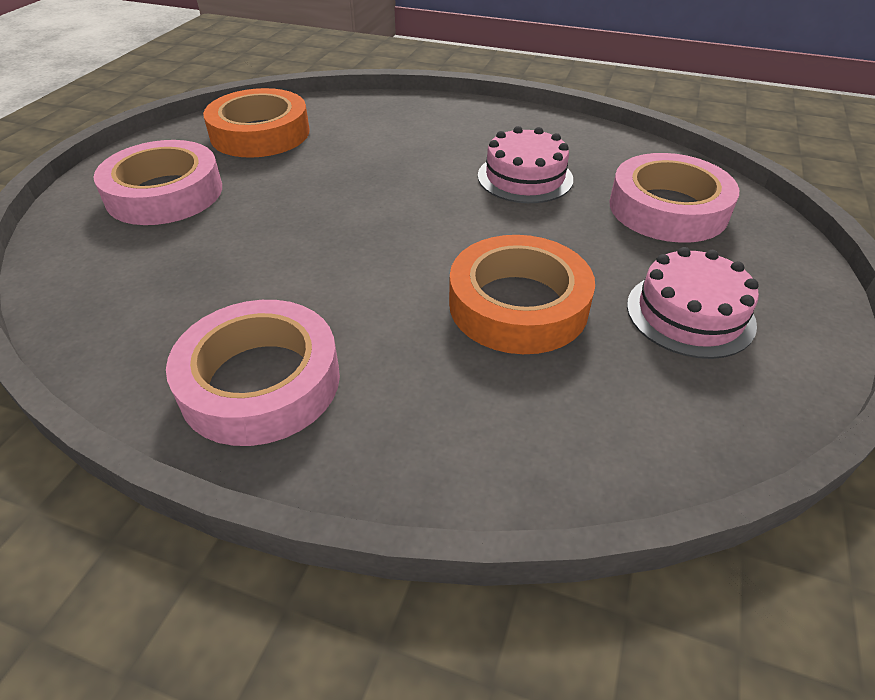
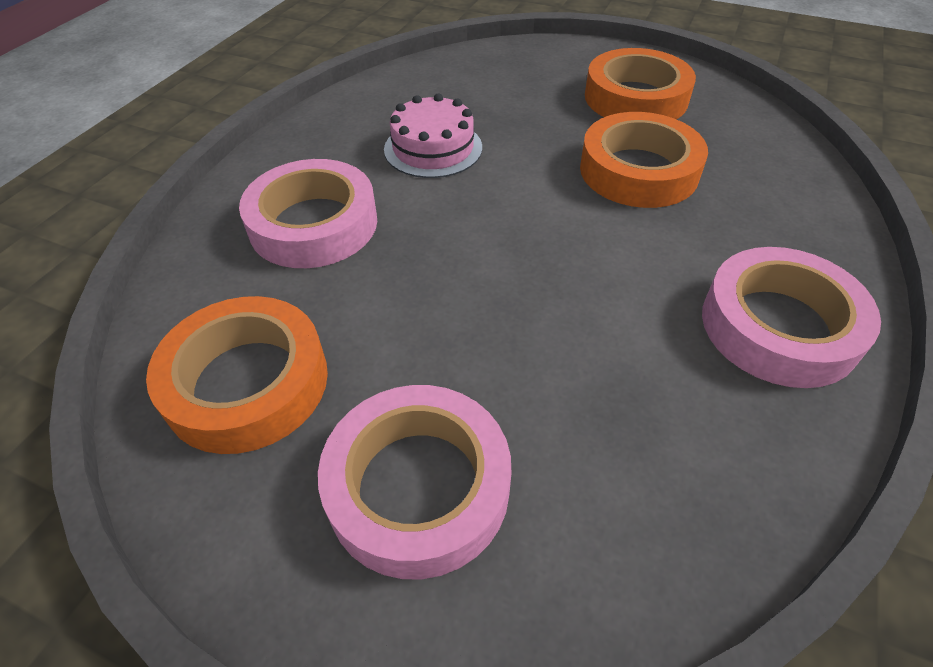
camera: 85 degrees left, 5 degrees up
pink tape [609,153,739,243] -> pink tape moved to [239,159,377,268]
pink cake [627,247,759,359] -> orange tape [585,48,696,119]

